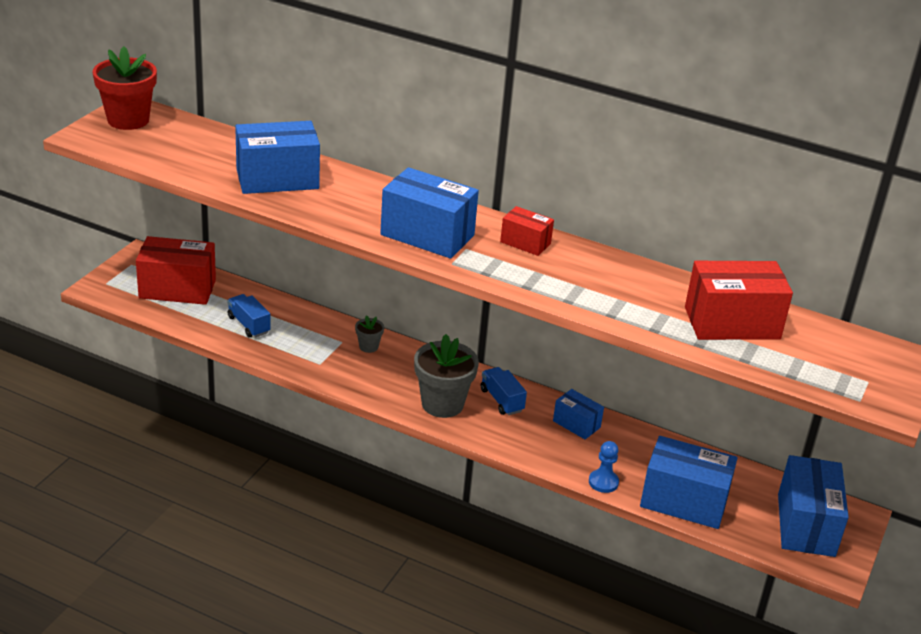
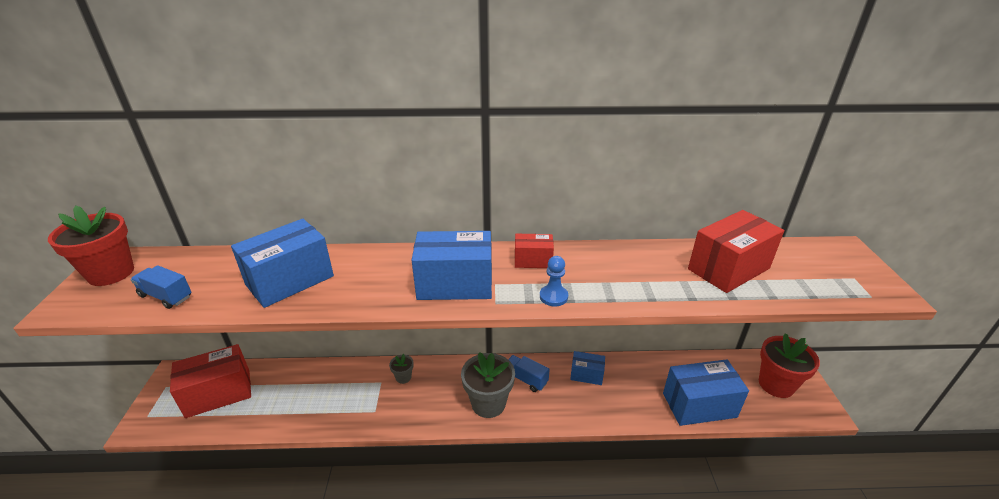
camera: 25 degrees left, 0 degrees up
blue truck [227,294,271,338] -> blue truck moved to [131,265,192,309]
blue pawn [589,441,619,493] -> blue pawn moved to [540,256,568,307]
blue box [778,455,849,557] -> red flower pot [759,333,820,398]

